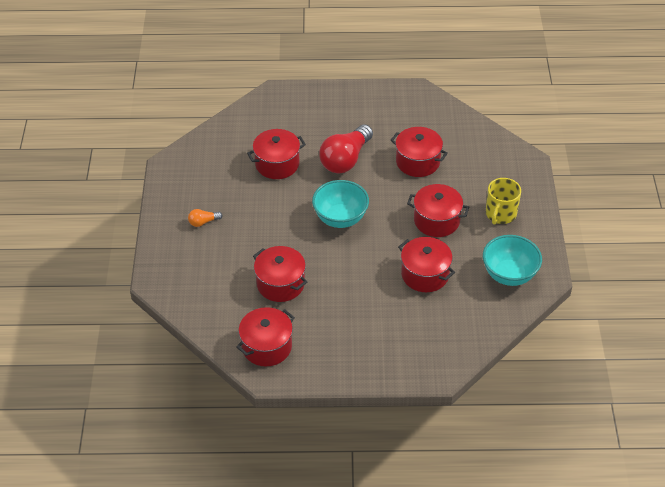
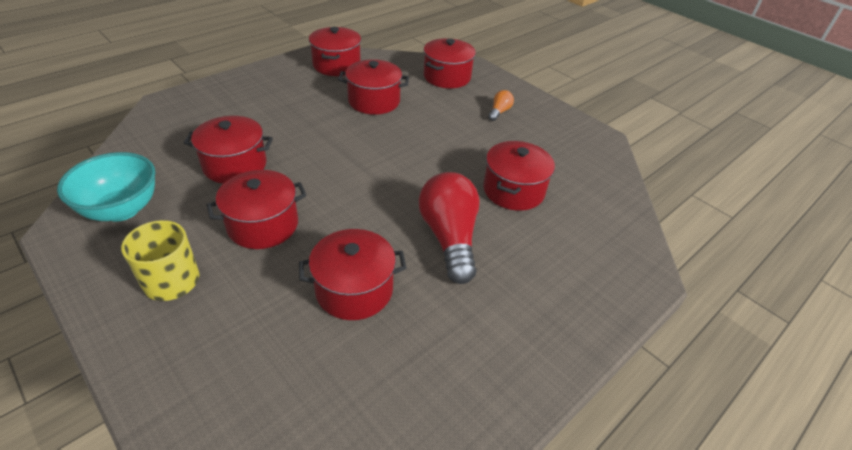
camera: 135 degrees right, 5 degrees down
turquoise bowl [312,180,369,228] -> none
none -> red pot [424,38,476,88]

